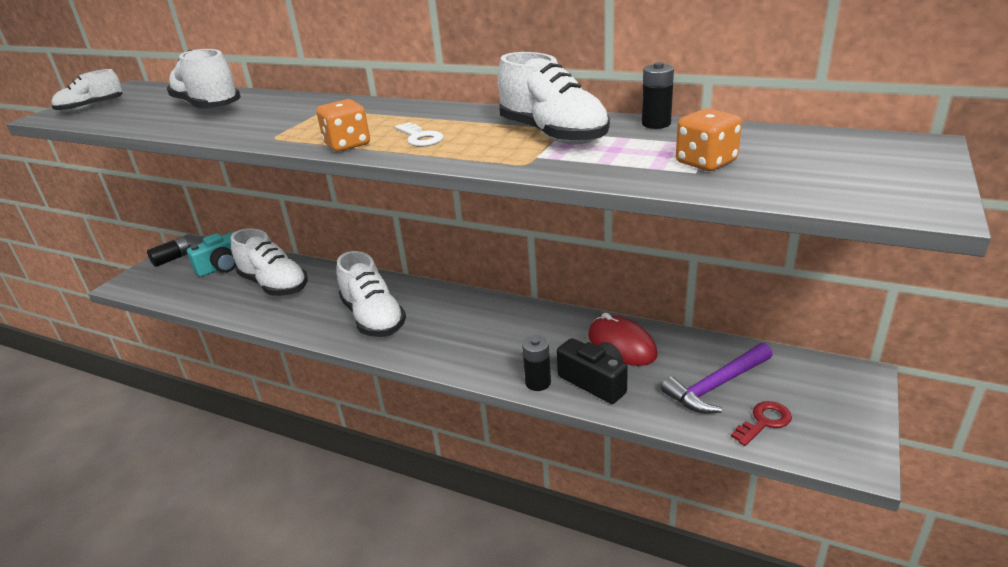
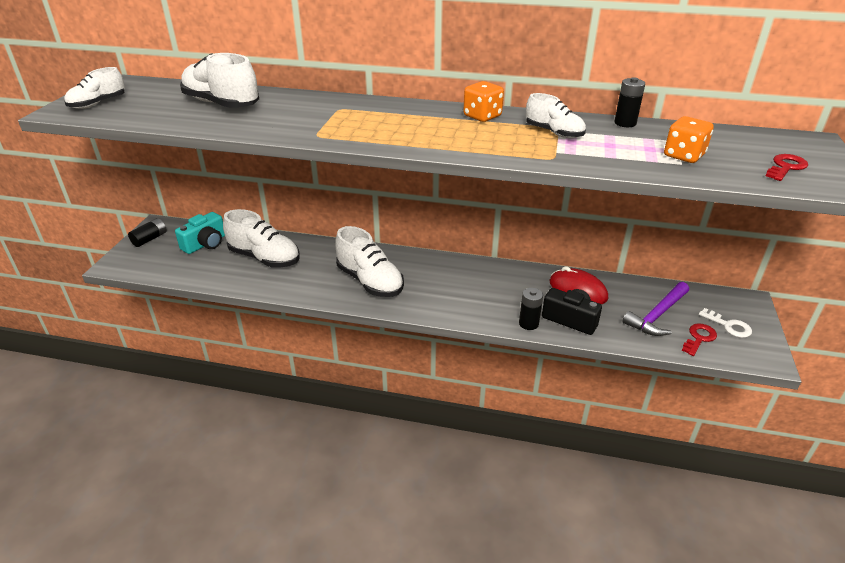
camera: 15 degrees left, 5 degrees up
orange dice [316,99,370,151] -> orange dice moved to [463,81,504,122]
white key [395,122,444,147] -> white key moved to [699,308,752,338]
white shoe [498,52,610,145] -> white shoe [526,93,586,138], size x0.60
none -> red key [766,154,808,181]

